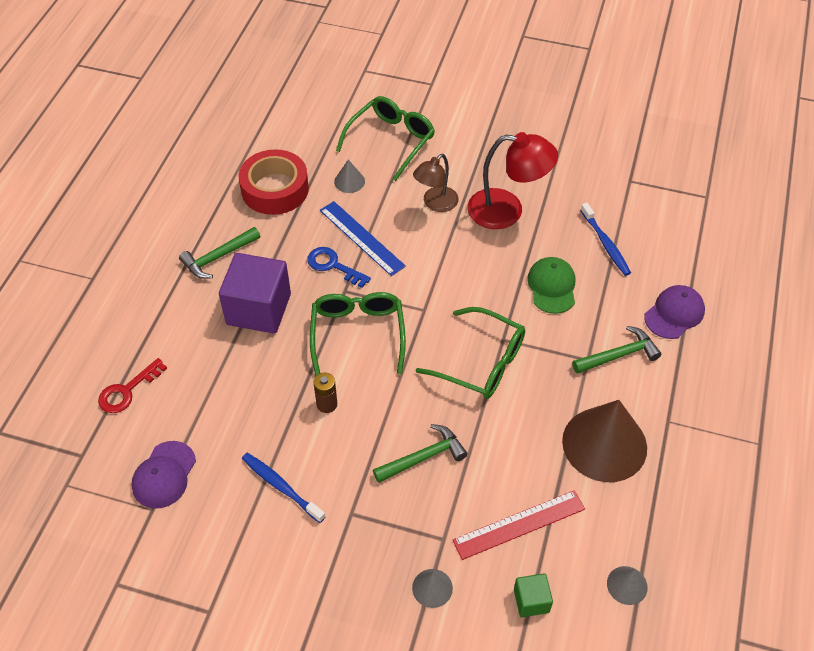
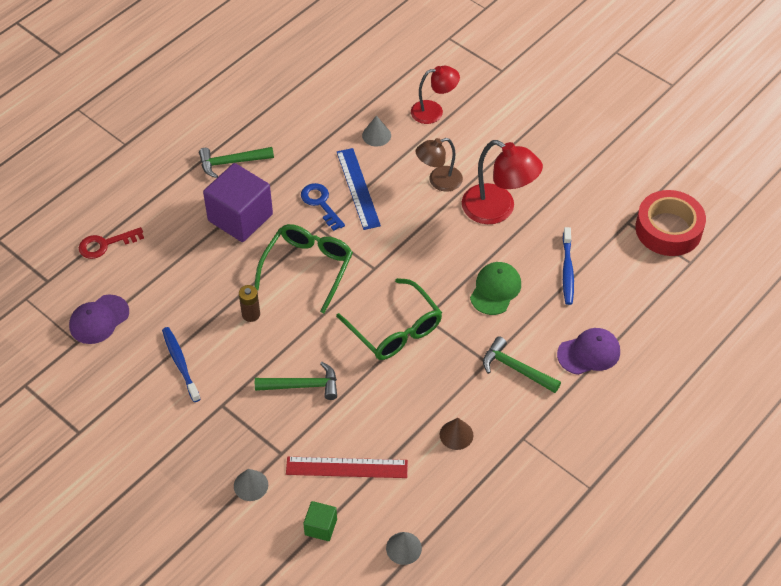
camera: 25 degrees right, 0 degrees up
red tape [239,149,309,215] -> red tape moved to [635,190,706,256]
green glasses [336,96,435,181] -> red lamp [411,66,460,124]
brown cone [562,400,647,482] -> brown cone [440,418,473,450], size x0.44
green hammer [572,326,661,374] -> green hammer turned 150 degrees counterclockwise [483,336,561,393]

